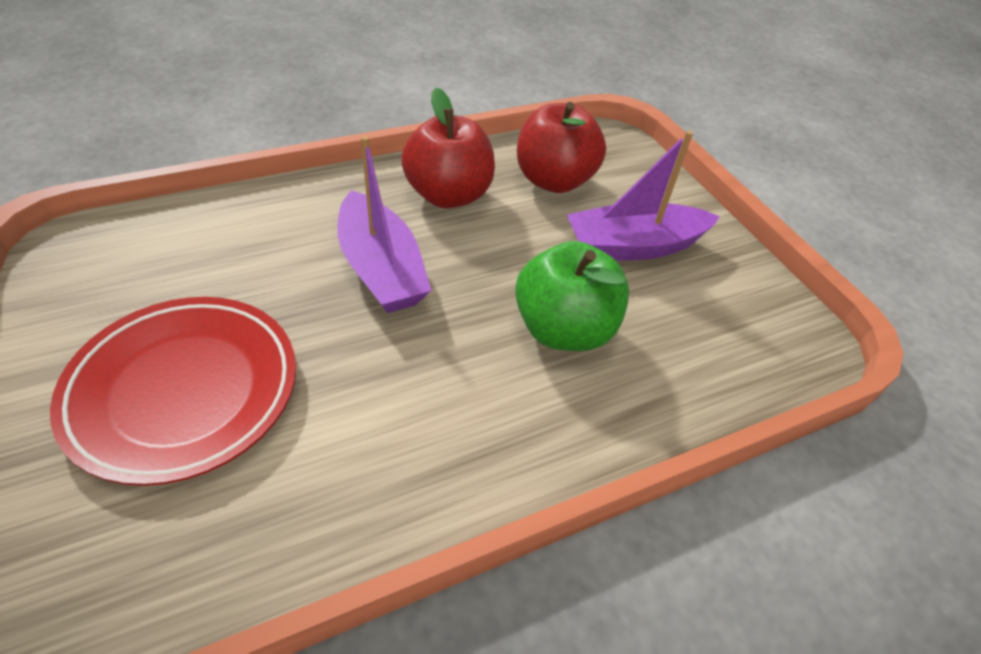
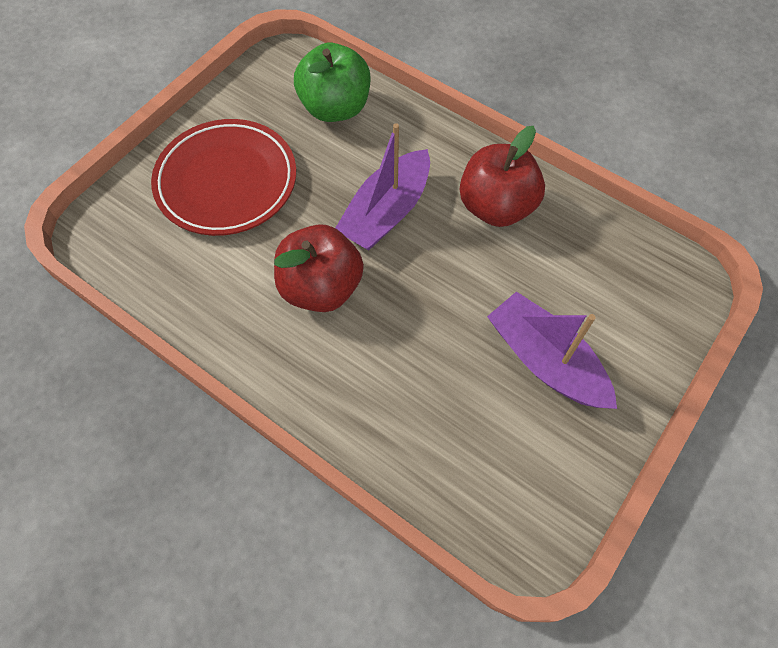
camera: 65 degrees right, 15 degrees up
green apple [515,241,629,351] -> green apple moved to [294,43,370,122]
red apple [517,102,606,193] -> red apple moved to [274,224,364,312]

